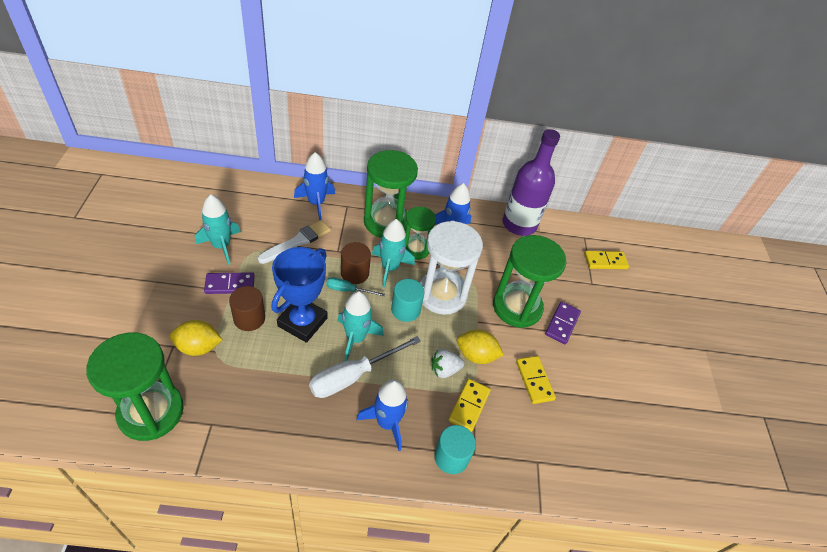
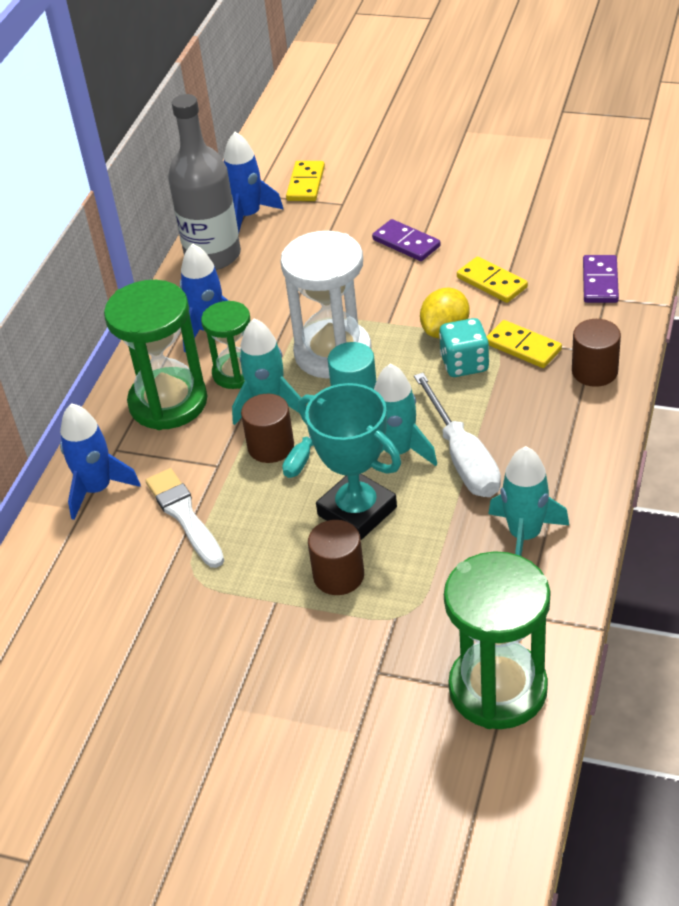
camera: 65 degrees left, 5 degrees down
yellow lemon [170,320,223,356] -> none
turquoise rocket [195,194,241,265] -> turquoise rocket moved to [489,446,569,556]
purple domino [204,272,255,294] -> purple domino moved to [583,255,619,303]
blue trophy [271,247,327,343] -> turquoise trophy [298,383,401,540]
blue rocket [356,379,408,451] -> blue rocket moved to [224,132,284,235]
white strawberry [432,349,464,378] -> turquoise dice [439,318,489,377]
turquoise cylinder [434,425,476,474] -> brown cylinder [572,319,621,387]
green hourglass [493,235,567,328] -> none
purple bottle [503,129,560,236] -> grey bottle [168,94,241,270]
yellow domino [516,356,556,404] -> yellow domino turned 45 degrees clockwise [457,257,528,303]

